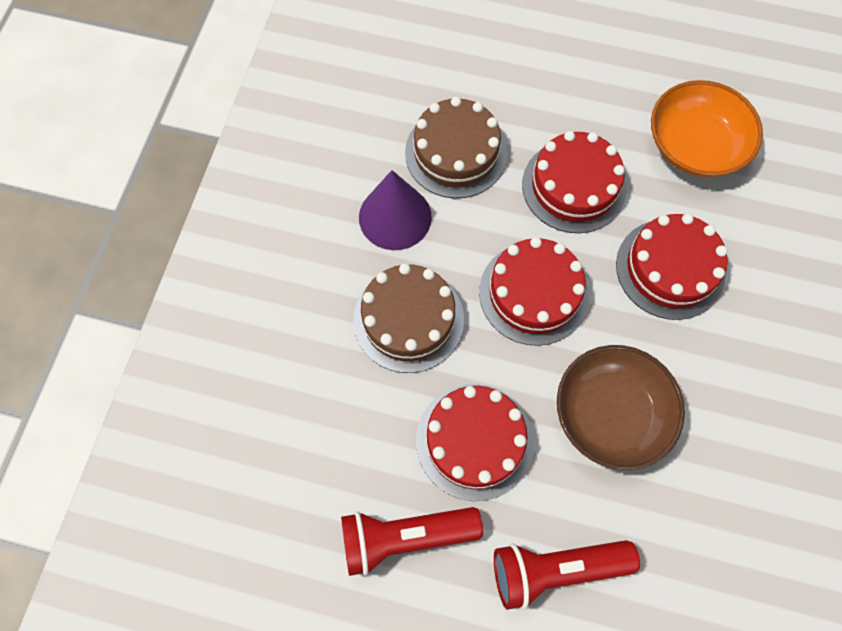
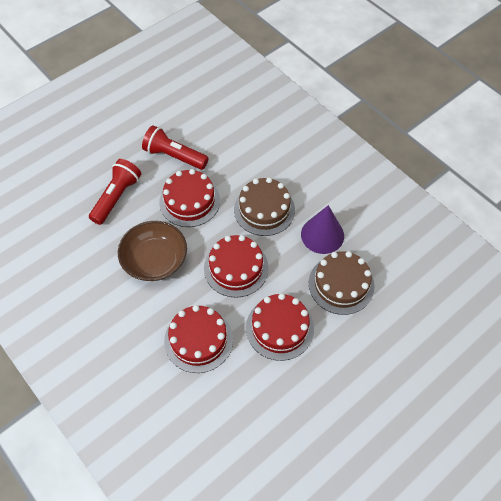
camera: 125 degrees right, 10 degrees down
red flashlight [341,507,483,576] -> red flashlight turned 90 degrees counterclockwise [142,125,209,170]
orange bowl [651,80,763,177] -> none

